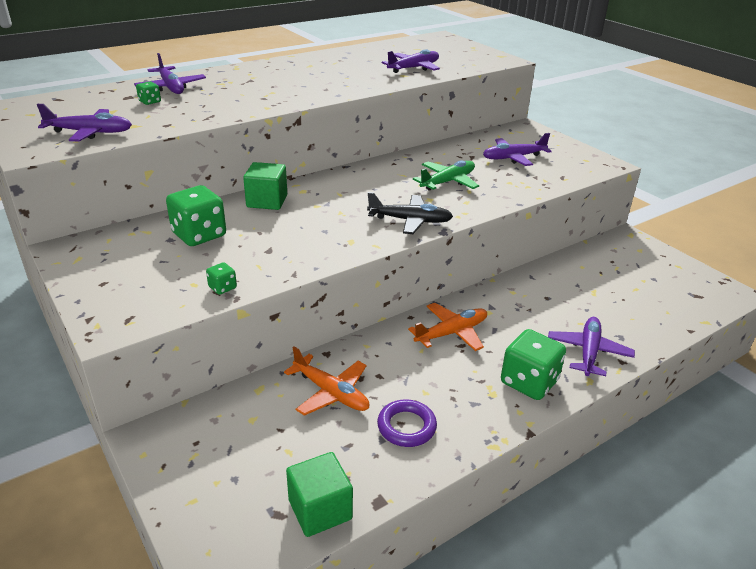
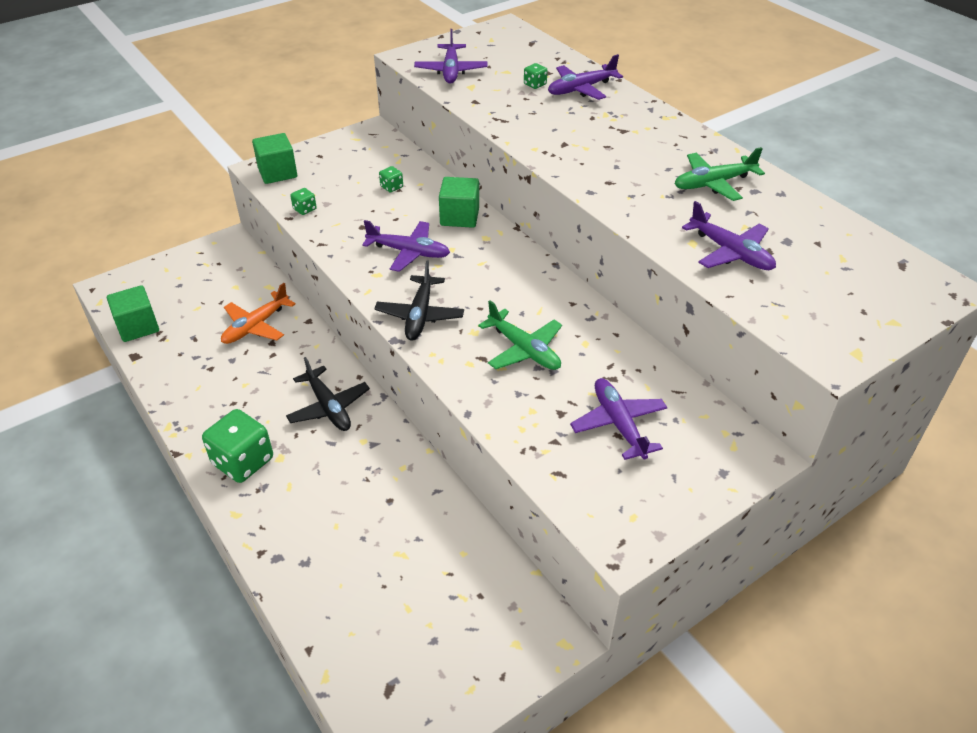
camera: 90 degrees right, 10 degrees up
green dice [166,185,226,246] -> green dice [379,166,403,192], size x0.46
purple ring [377,399,437,447] -> none
orange plane [408,303,487,351] -> black plane [286,357,370,431]
purple plane [548,317,635,376] -> purple plane moved to [362,220,450,272]
none -> green cube [252,133,297,184]
none -> green plane [675,147,765,201]

